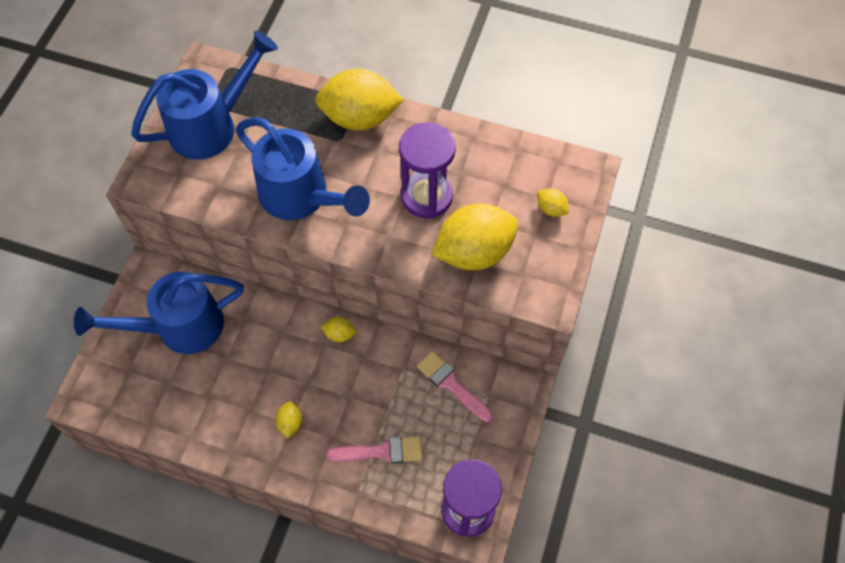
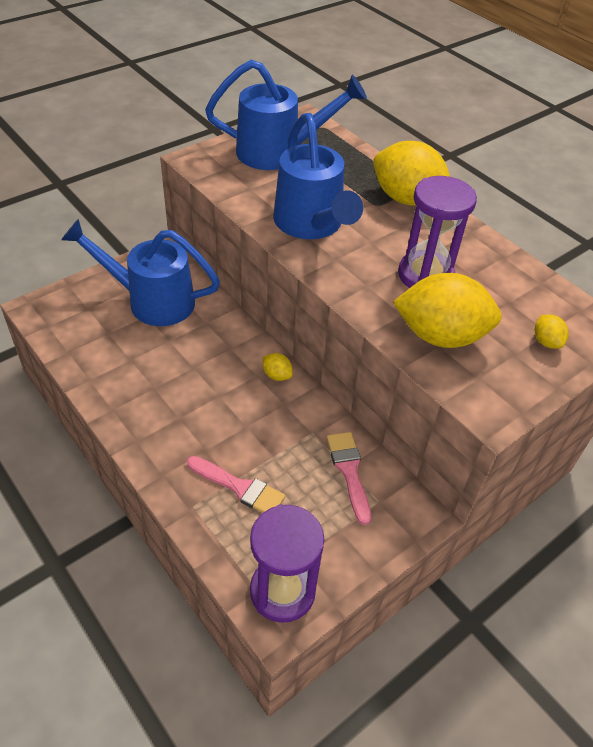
camera: 30 degrees right, 15 degrees down
yellow lemon [275,401,302,438] -> none

